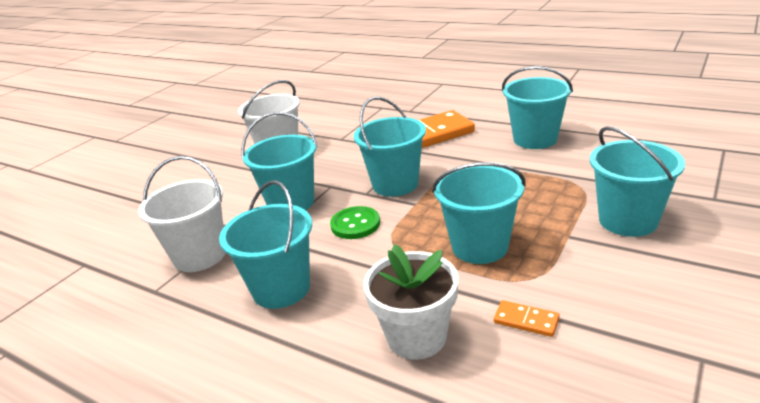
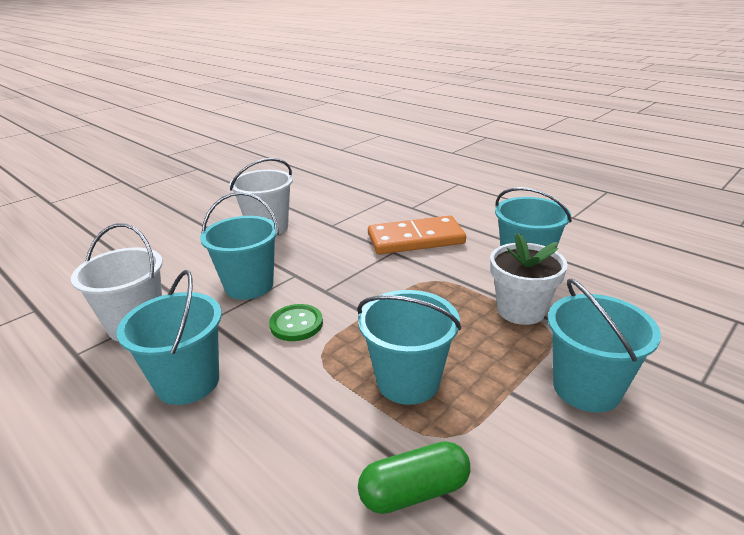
camera: 10 degrees right, 0 degrees up
turquoise bucket [354,97,426,197] -> none
white flower pot [363,244,459,360] -> white flower pot moved to [490,233,567,325]
orange domino [494,300,560,337] -> green capsule [358,441,470,514]

